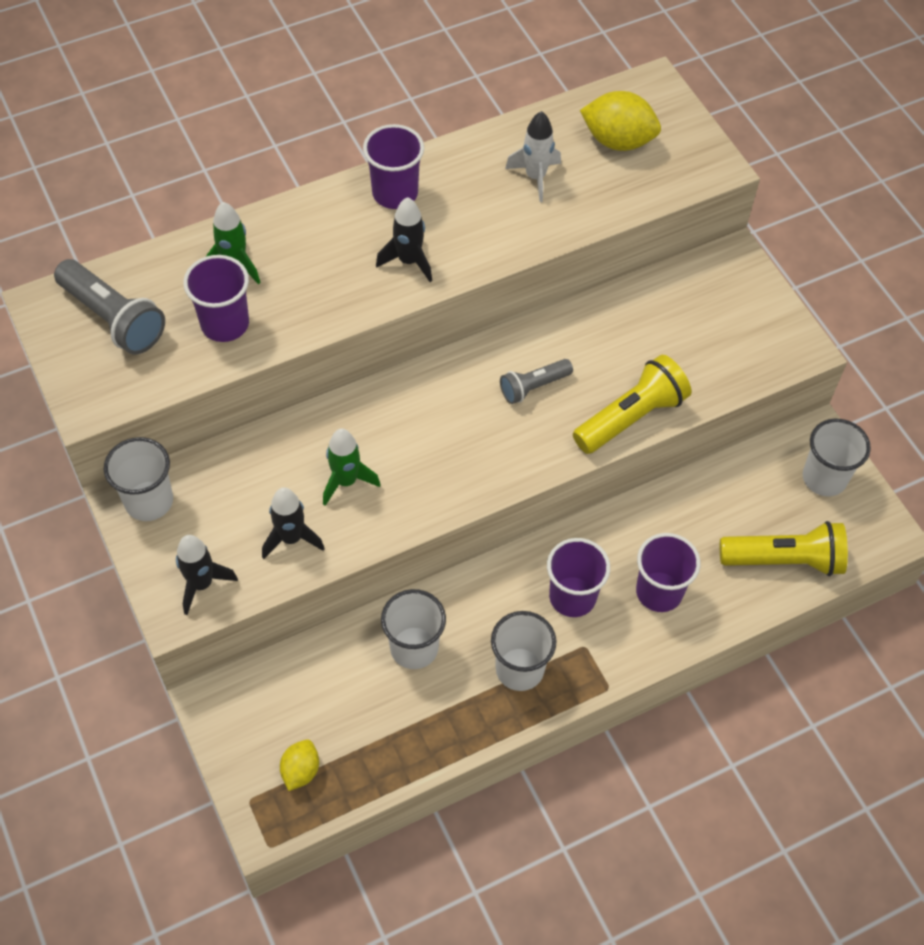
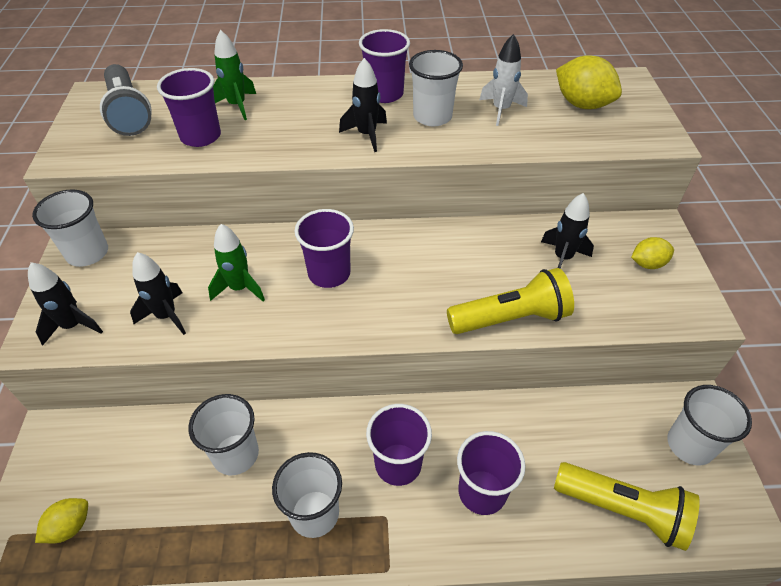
camera: 25 degrees right, 10 degrees down
grey flashlight [500,359,573,404] -> none
none -> purple cup [294,209,354,288]
none -> white cup [409,50,463,126]
none -> black rocket [541,193,594,269]
none -> yellow lemon [631,237,674,269]

